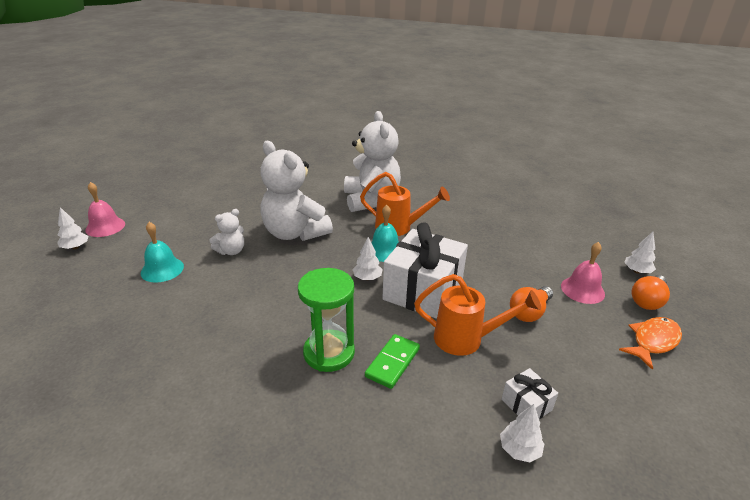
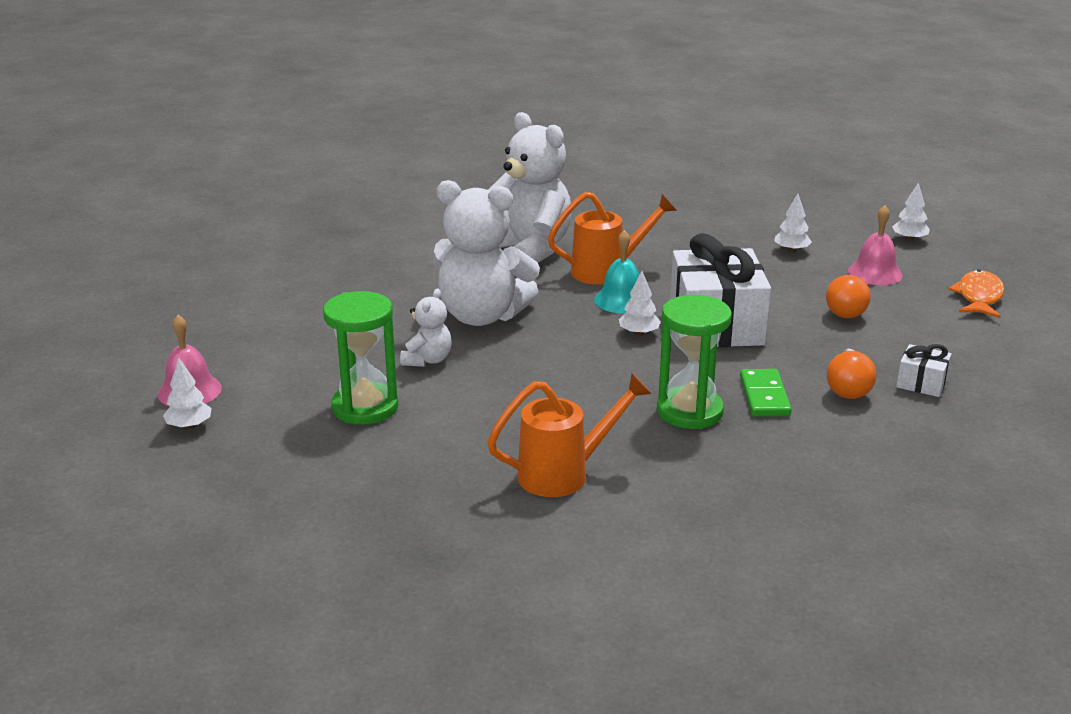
camera: 30 degrees left, 5 degrees down
turquoise bell [141,222,184,282] -> green hourglass [323,291,398,425]
orange watering can [414,274,541,356] -> orange watering can moved to [487,373,652,497]
white tree [500,404,544,462] -> white tree moved to [774,194,812,253]
orange light bulb [632,275,670,310] -> orange light bulb moved to [827,349,876,399]

